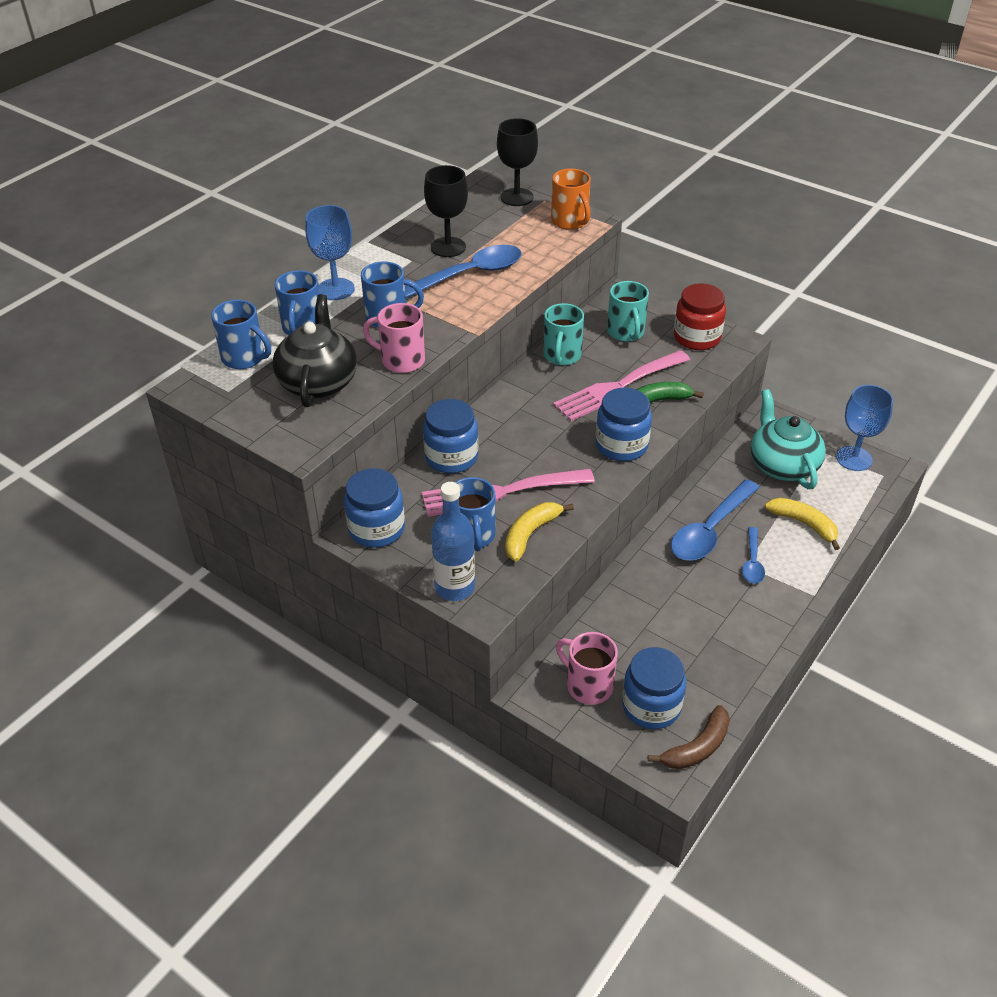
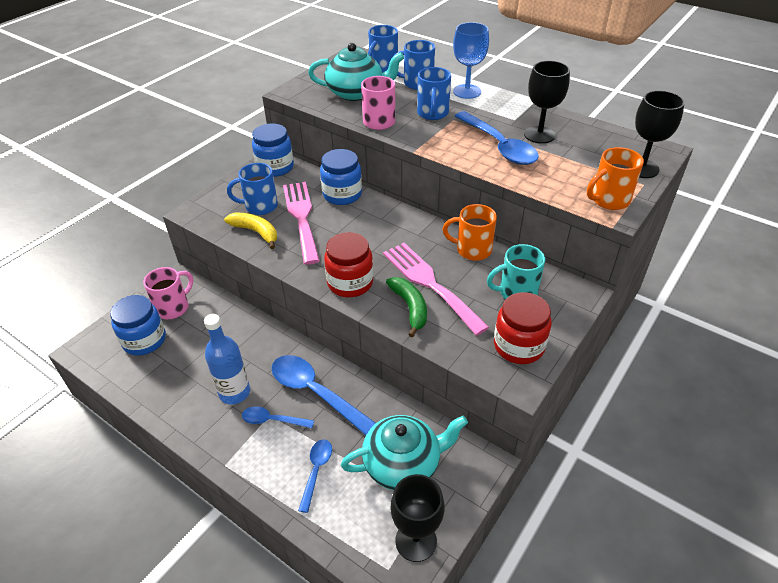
camera: 90 degrees right, 0 degrees up
black teapot [273,294,357,407] -> turquoise teapot [308,43,404,101]
blue bottle [431,482,475,601] -> blue bottle moved to [204,314,250,404]
turquoise mug [543,303,584,366] -> orange mug [443,204,497,261]
blue jar [596,388,652,461] -> red jar [324,232,373,297]
brown banana [648,705,730,769] -> none
yellow banana [765,498,840,550] -> blue spoon [298,440,332,513]
blue goblet [836,385,893,471] -> black goblet [391,474,444,562]

